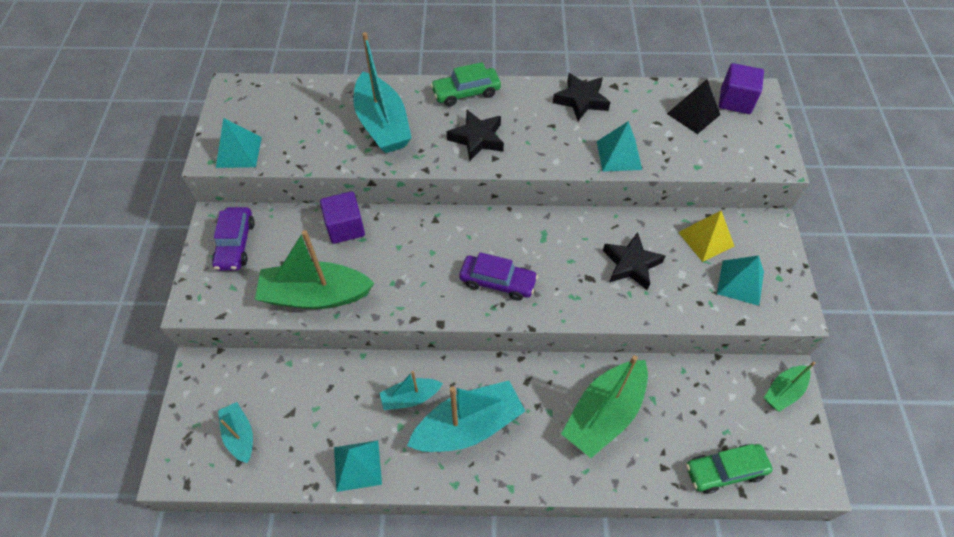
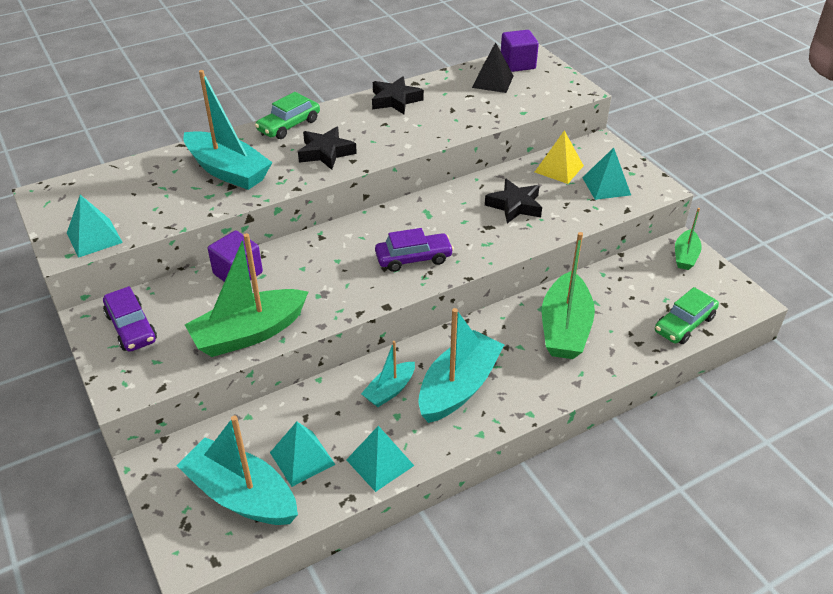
camera: 30 degrees left, 15 degrees down
turquoise boat [218,402,253,463] -> turquoise boat [176,416,298,525], size x1.84
turquoise pyramid [597,121,642,172] -> turquoise pyramid moved to [270,422,336,487]

